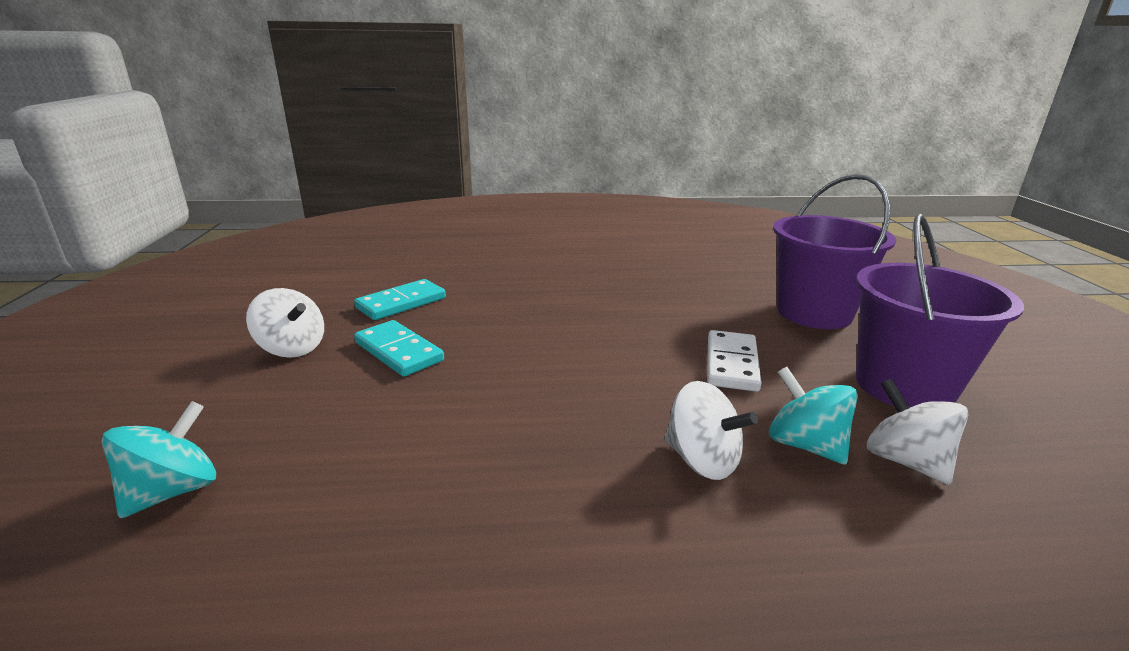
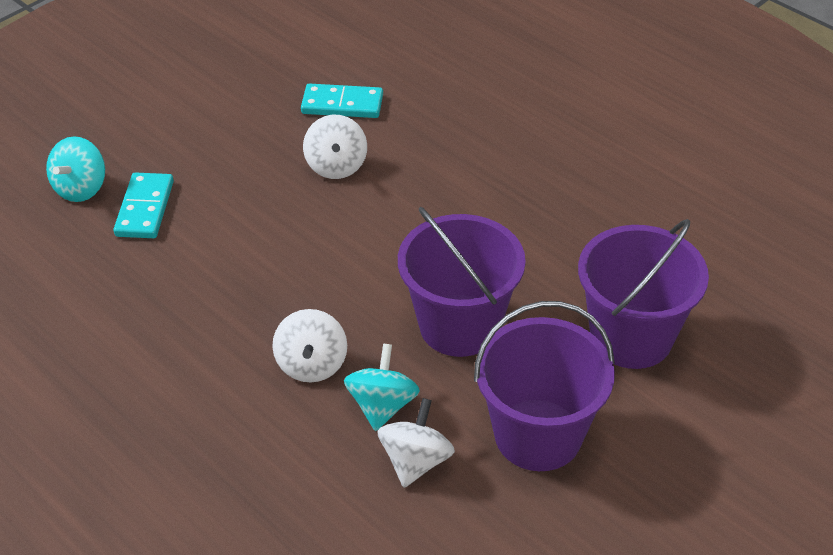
camera: 50 degrees right, 20 degrees up
turquoise spinning top [101,401,216,518] -> turquoise spinning top turned 120 degrees clockwise [46,136,105,202]
white spinning top [246,288,324,358] -> white spinning top moved to [303,115,367,179]
turquoise domino [354,320,444,377] -> turquoise domino moved to [114,172,174,238]
white domino [707,330,761,392] -> purple bucket [398,207,526,357]

